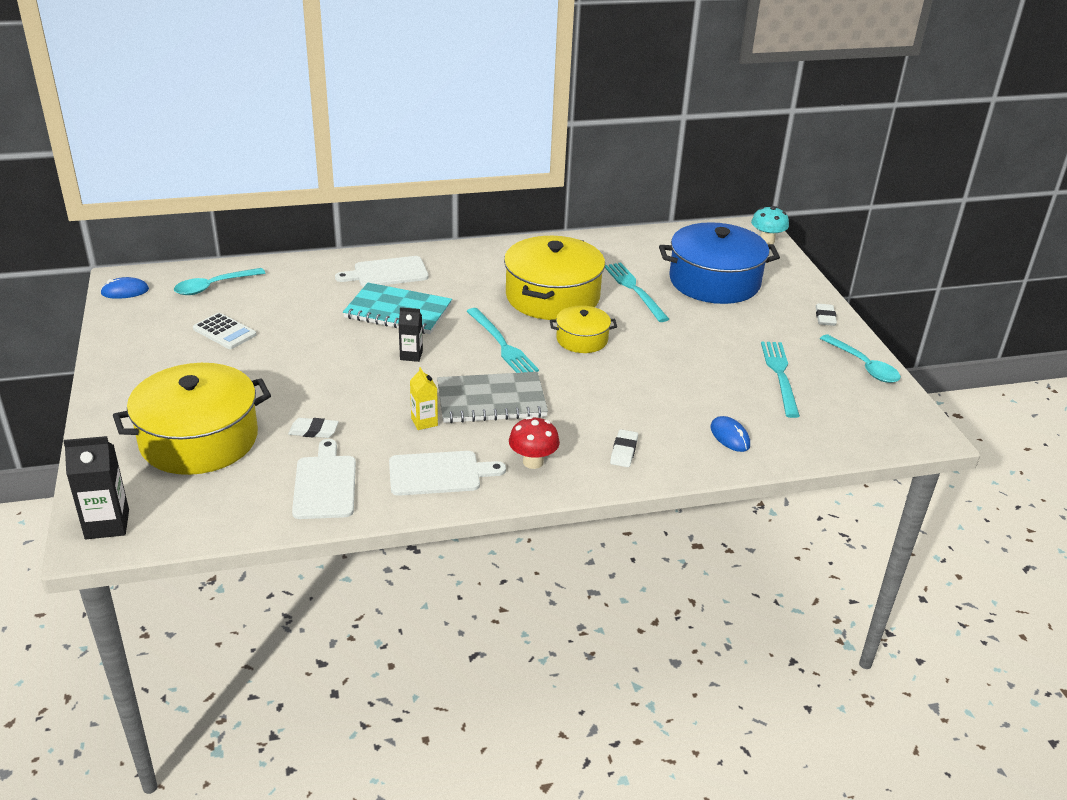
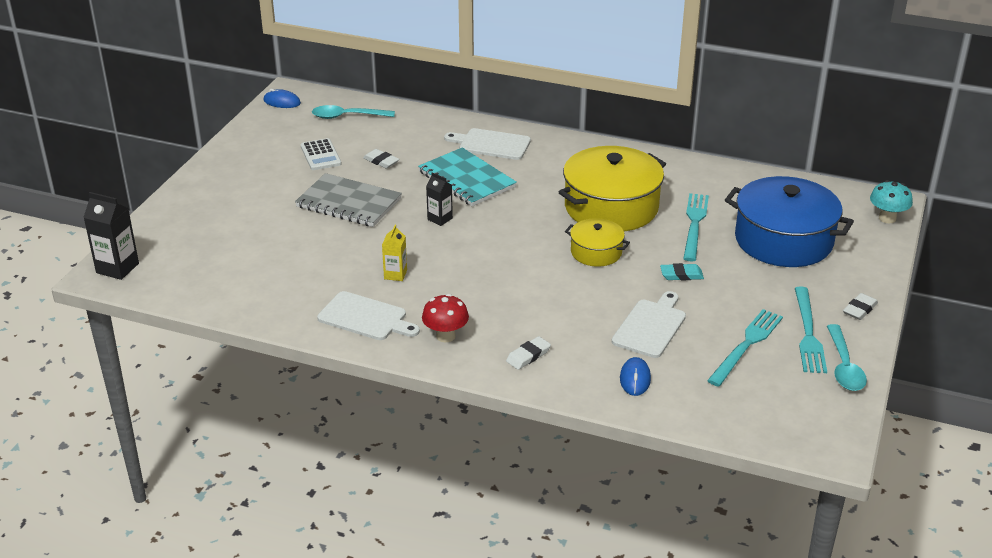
camera: 35 degrees right, 0 degrees up
yellow pot [113,363,271,475] -> none
white eraser [288,418,339,438] -> white eraser moved to [363,149,399,168]
white cutting board [292,439,356,519] -> white cutting board moved to [612,291,686,358]
grey notebook [437,372,548,423] -> grey notebook moved to [295,173,402,227]
turquoise fork [466,308,539,373] -> turquoise fork moved to [795,286,827,373]
none -> turquoise eraser [660,263,704,280]

